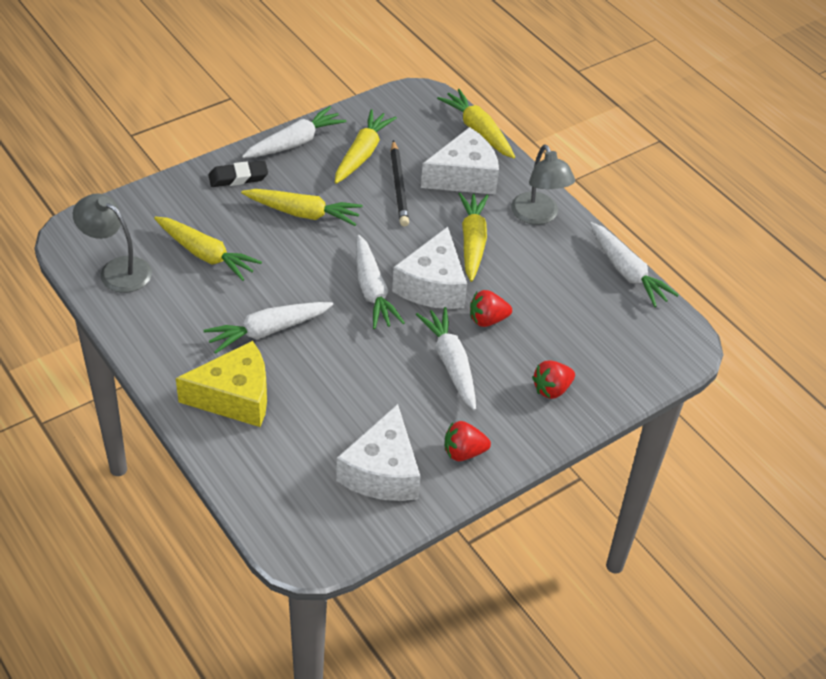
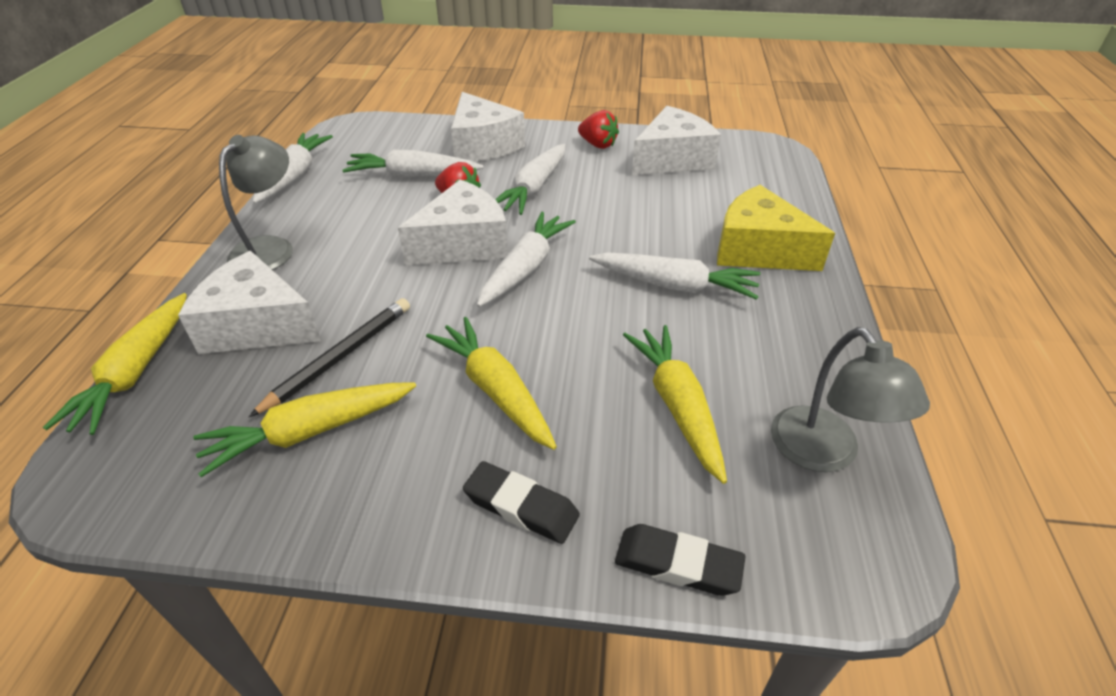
camera: 135 degrees left, 5 degrees down
white carrot [242,106,347,158] -> white carrot moved to [342,150,484,178]
yellow carrot [459,193,489,282] -> none
red strawberry [532,361,575,399] -> white cheese [451,92,525,162]
none -> black eraser [615,524,746,596]

